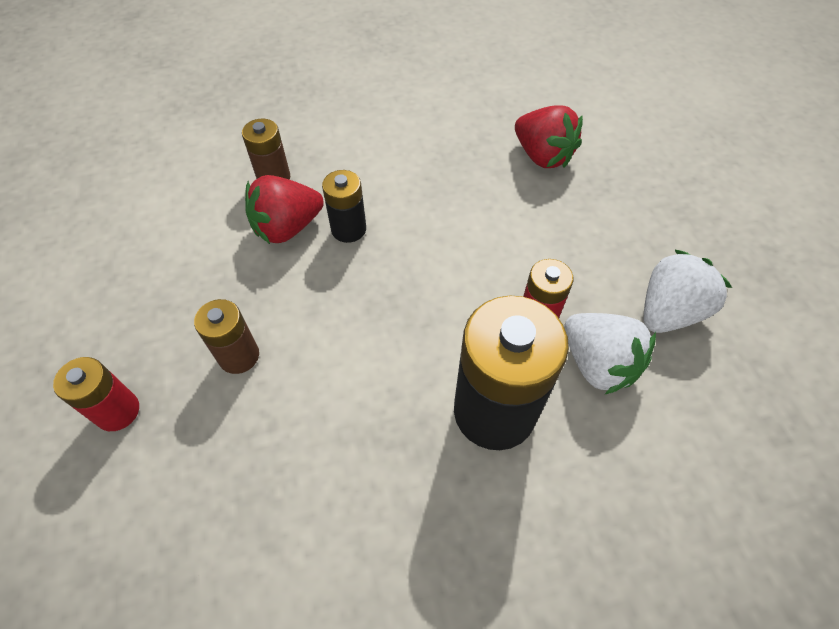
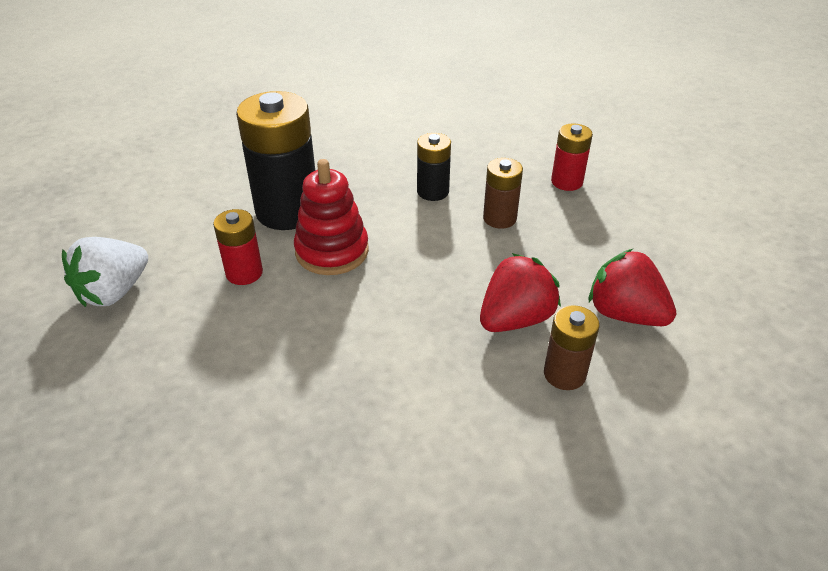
camera: 170 degrees right, 15 degrees down
black battery [322,170,366,243] -> black battery moved to [417,133,451,201]
red strawberry [515,105,583,168] -> red strawberry moved to [589,249,677,326]
white strawberry [564,313,656,395] -> none
none -> red stacking toy [294,159,369,275]

